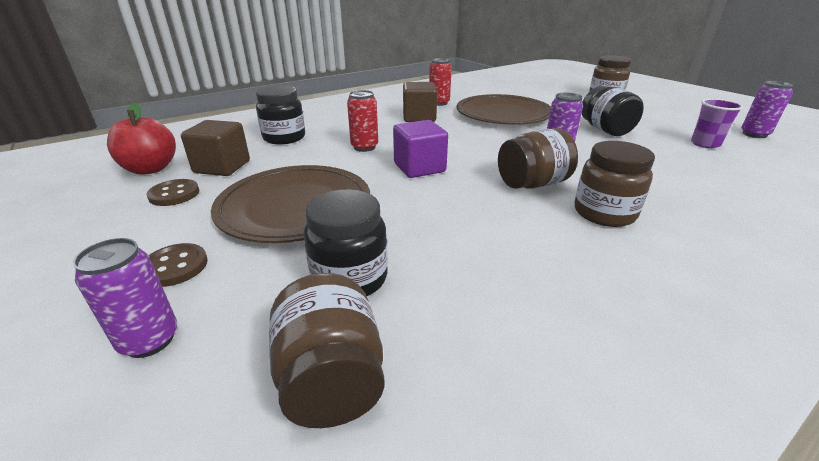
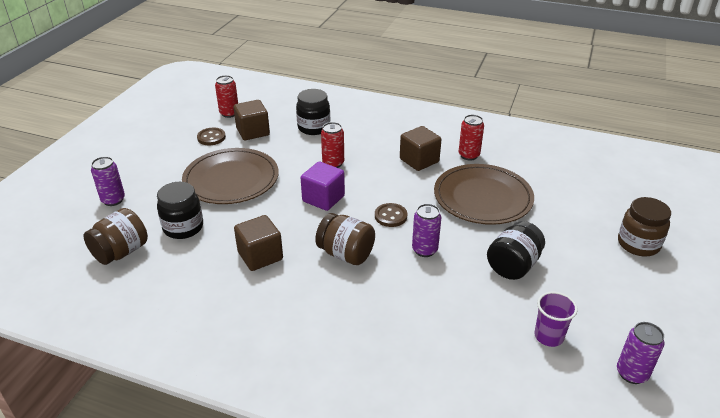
camera: 55 degrees right, 5 degrees up
red apple [107,102,176,175] -> red can [215,75,238,118]
brown button [148,243,208,287] -> brown button moved to [375,203,407,227]
brown jar [575,141,655,227] -> none
none -> brown cube [234,215,283,271]

